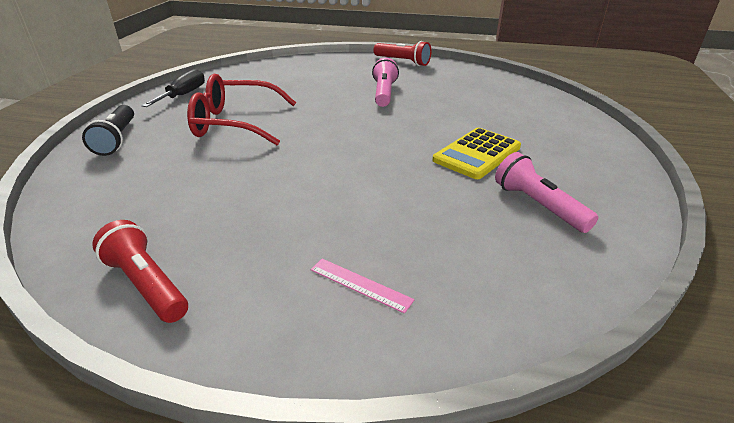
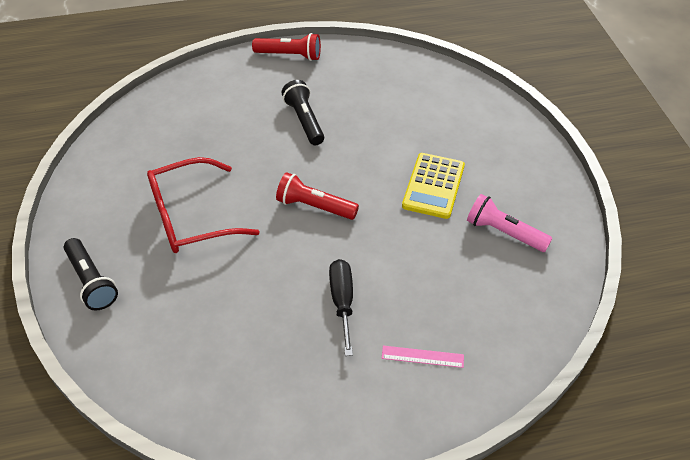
camera: 25 degrees left, 15 degrees up
red flashlight [92,220,188,323] -> red flashlight moved to [276,172,359,220]
black screwdriver [141,69,205,107] -> black screwdriver moved to [329,259,353,356]
pink flashlight [372,58,399,107] -> black flashlight [282,80,324,145]

